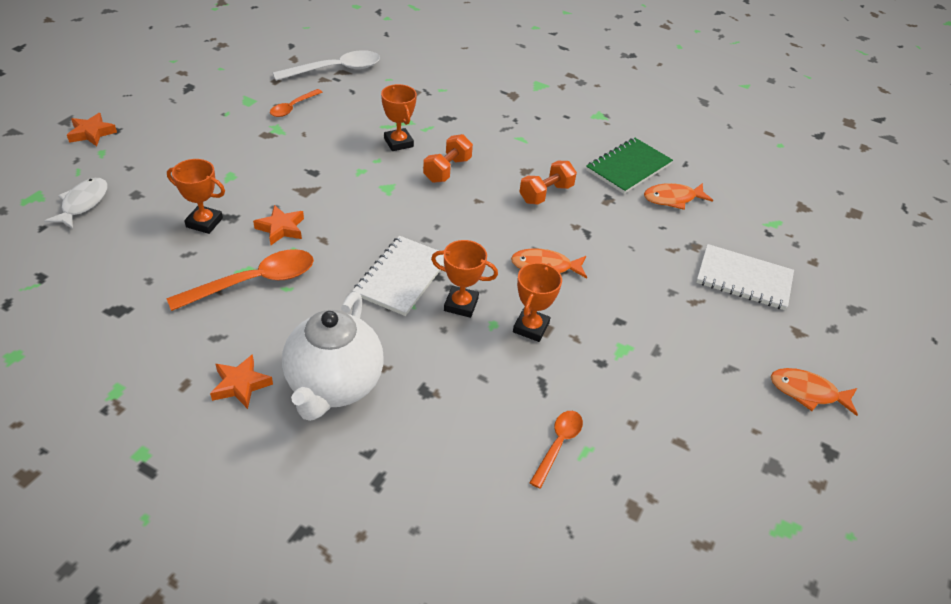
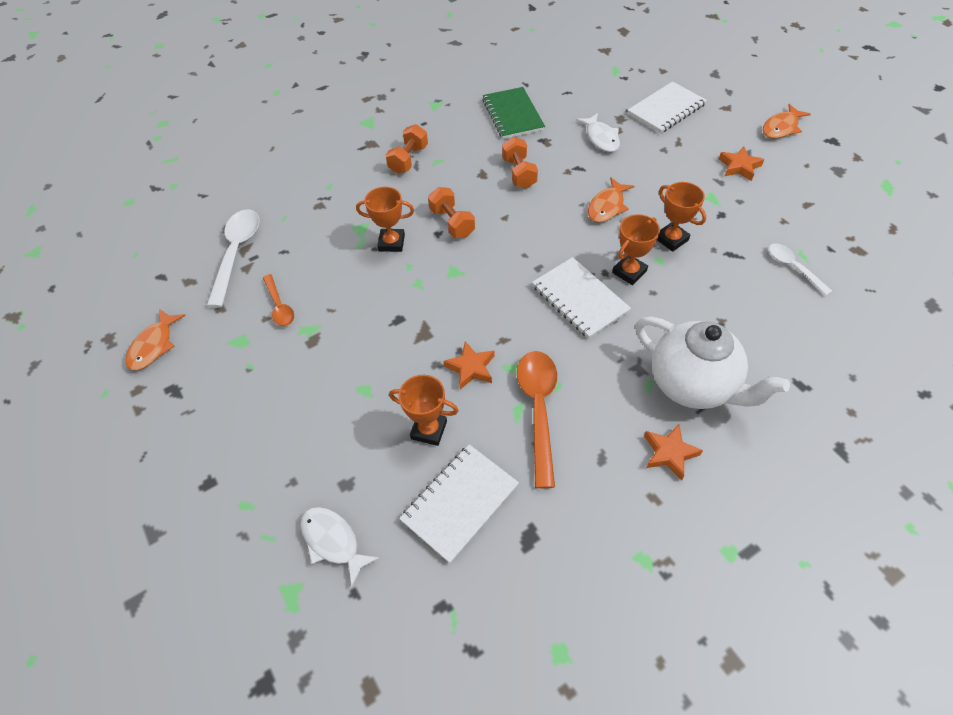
camera: 55 degrees left, 10 degrees up
orange star [67,113,117,146] -> orange star moved to [719,147,765,181]
orange trophy [167,159,225,234] -> orange trophy turned 60 degrees clockwise [389,375,459,446]
orange spoon [530,411,583,489] -> white spoon [769,243,832,296]
orange fish [644,183,713,210] -> orange fish moved to [126,309,186,370]
none -> orange dumbbell [386,124,428,174]
none -> white notebook [399,444,519,563]
none -> white fish [576,113,620,152]

